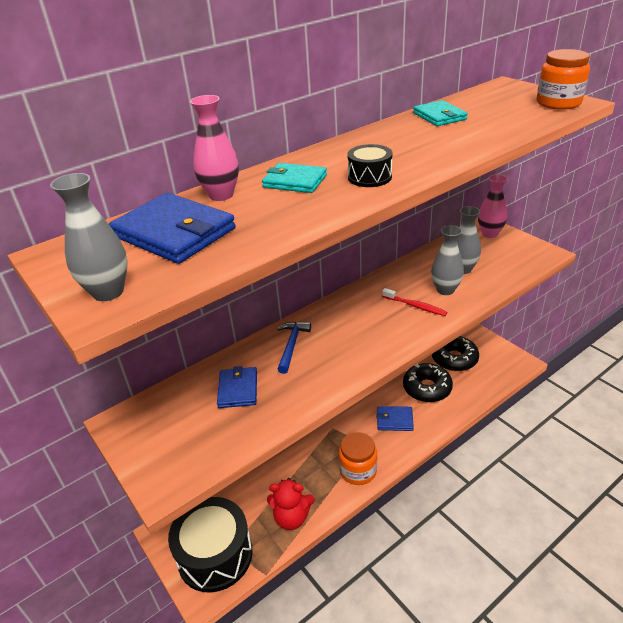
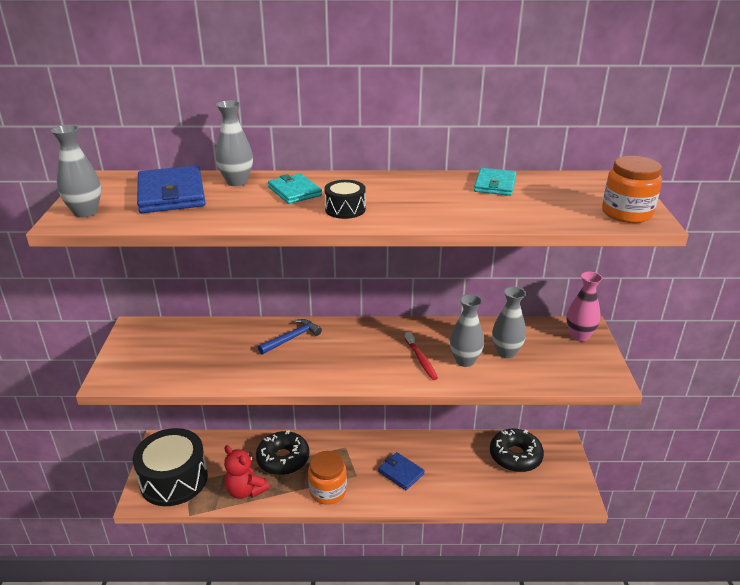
camera: 35 degrees right, 5 degrees down
pink vase [190,95,239,201] -> grey vase [216,100,253,186]
blue wallet [217,366,257,408] -> none
black donut [403,363,453,402] -> black donut moved to [256,430,310,475]

